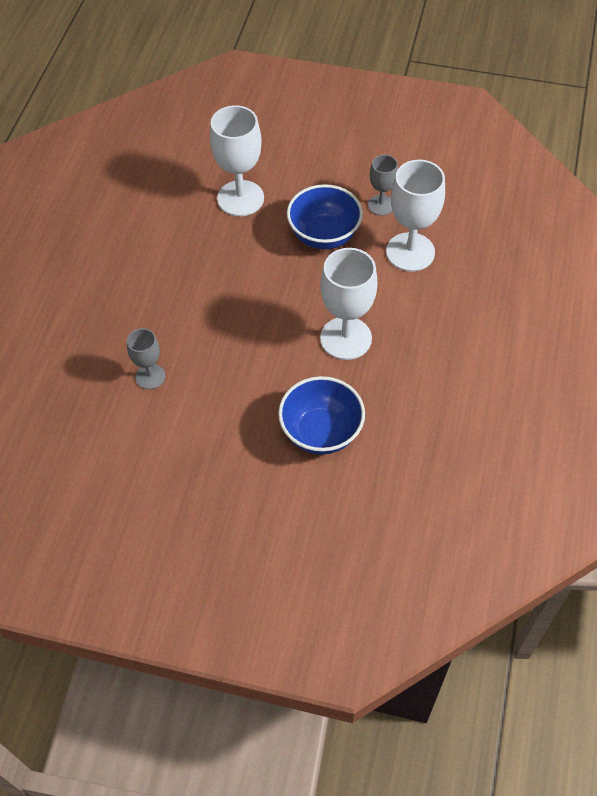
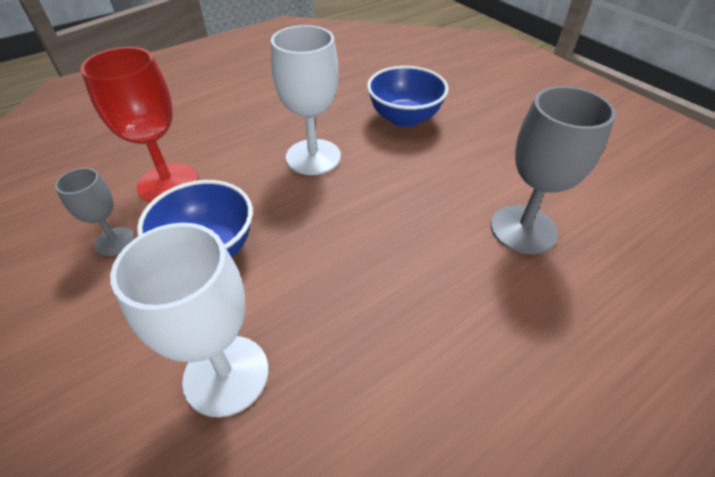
camera: 140 degrees left, 10 degrees down
grey goblet [127,328,165,389] -> grey goblet [491,86,616,254], size x1.77
white goblet [386,160,445,272] -> red goblet [80,47,198,202]

